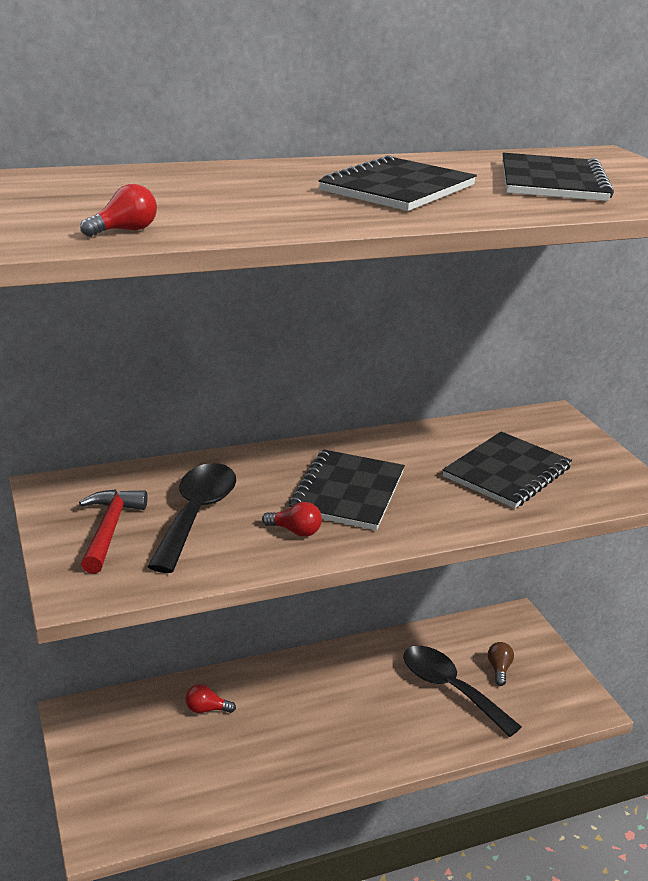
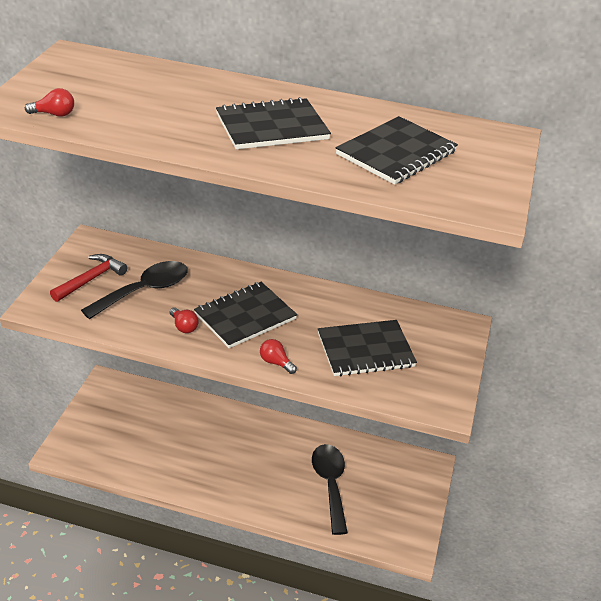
camera: 35 degrees right, 10 degrees up
red light bulb [185,684,236,713] -> red light bulb moved to [260,339,297,374]
brown light bulb [488,642,514,686] -> none

